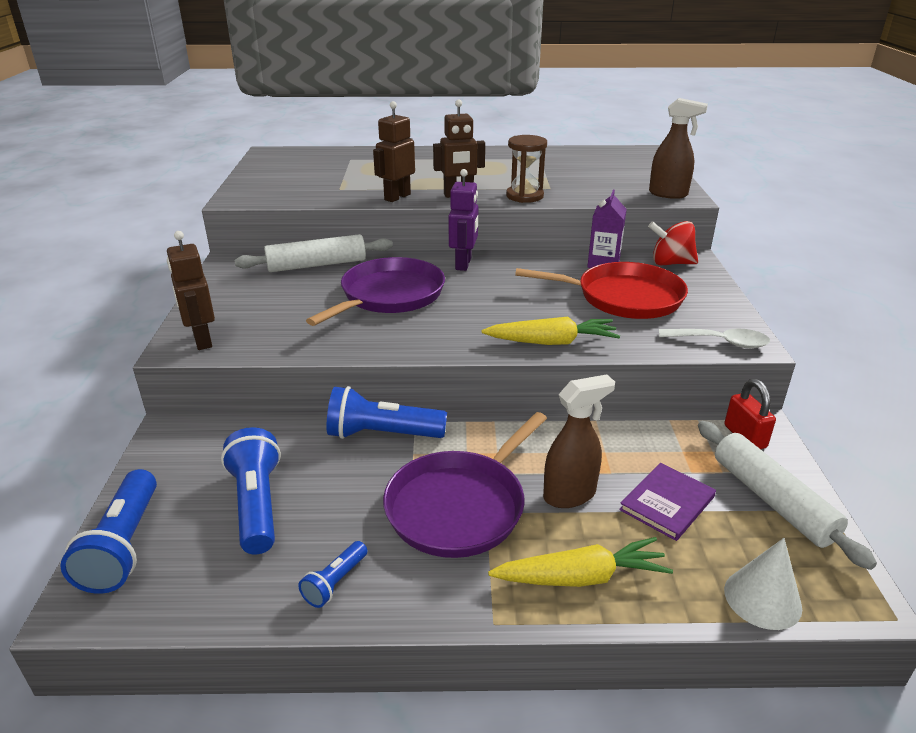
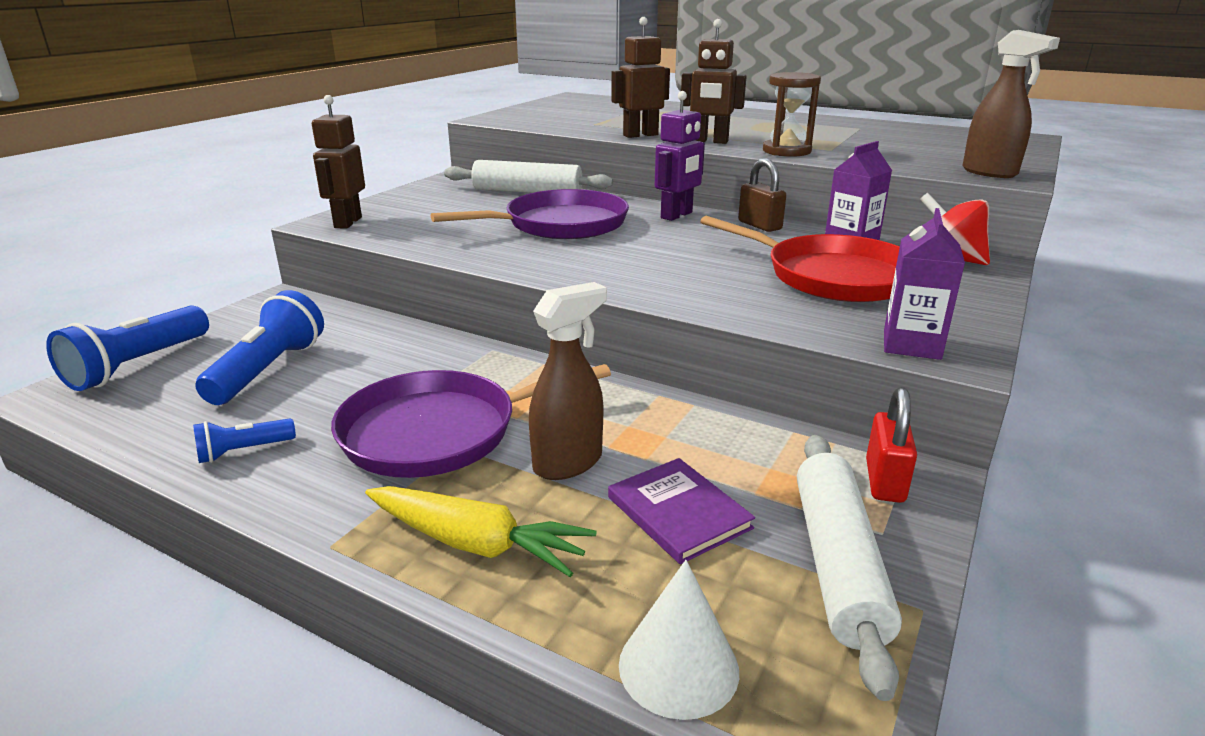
camera: 30 degrees right, 5 degrees down
blue flashlight [327,386,447,439] -> none
yellow carrot [482,317,620,345] -> none
brown spray bottle [543,374,615,508] -> brown spray bottle turned 45 degrees counterclockwise [529,282,607,480]
purple book [619,463,716,541] -> purple book turned 75 degrees clockwise [608,458,755,564]
white spoon [659,328,770,348] -> purple carton [884,208,965,360]
none -> brown padlock [738,158,786,232]

